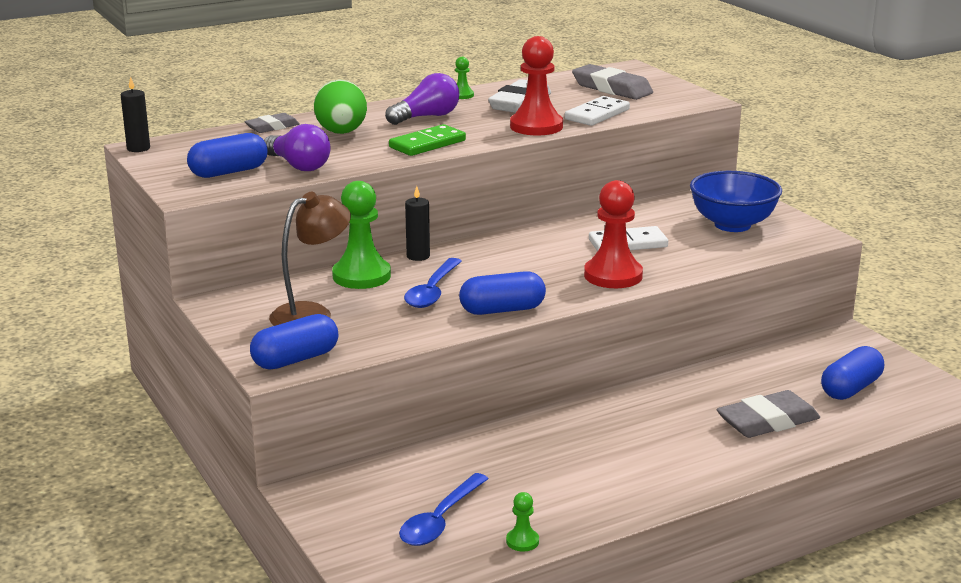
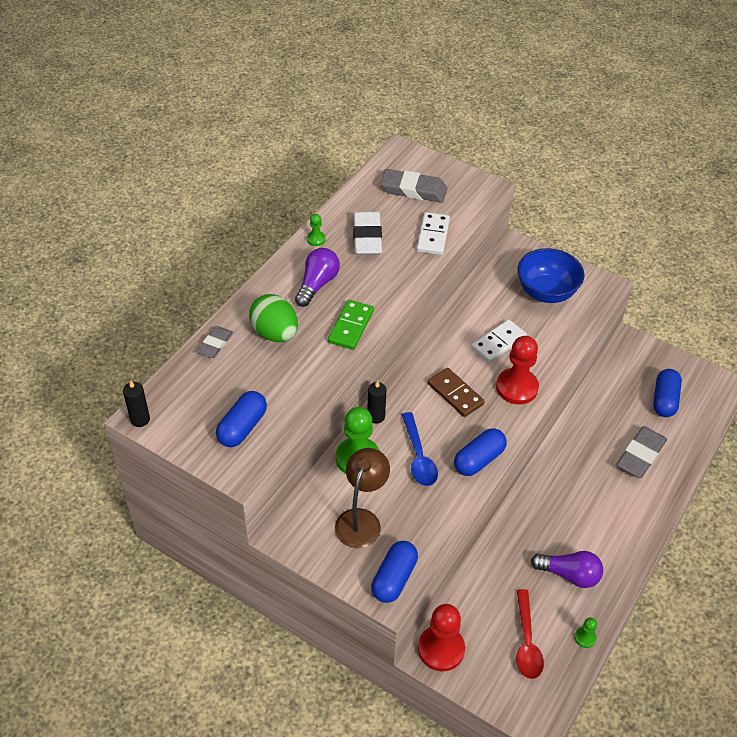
camera: 30 degrees left, 25 degrees up
purple light bulb [264,124,331,171] -> purple light bulb moved to [531,551,603,588]
blue spoon [399,473,489,546] -> red spoon [516,589,544,679]
red pawn [510,36,563,135] -> red pawn moved to [418,604,465,671]
none -> brown domino [428,368,485,417]

